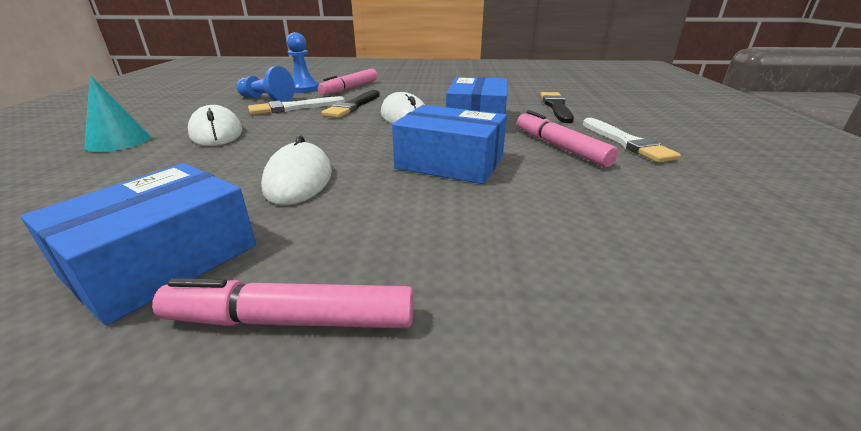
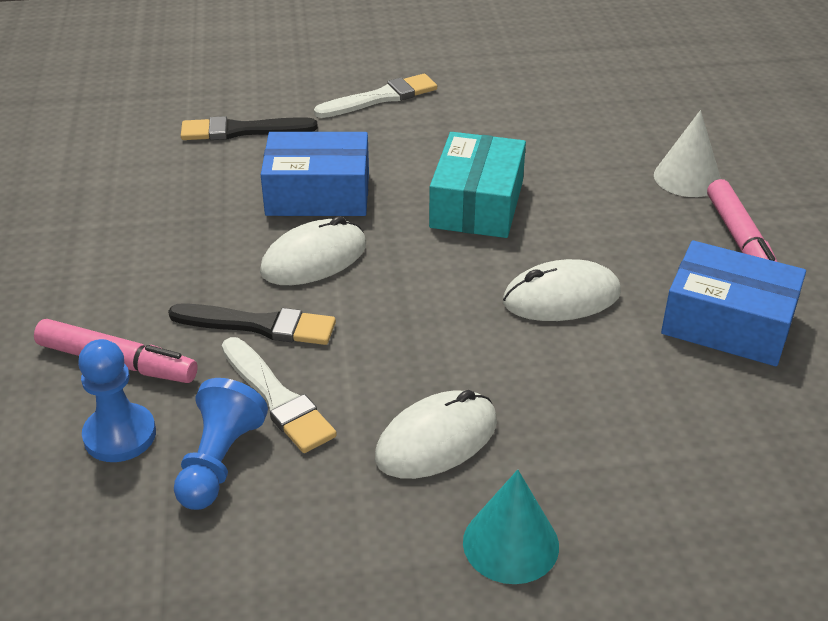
camera: 100 degrees left, 10 degrees up
blue box [392,105,507,184] -> turquoise box [429,132,526,238]
pink marker [517,110,618,167] -> none
none -> white cone [654,110,721,197]

